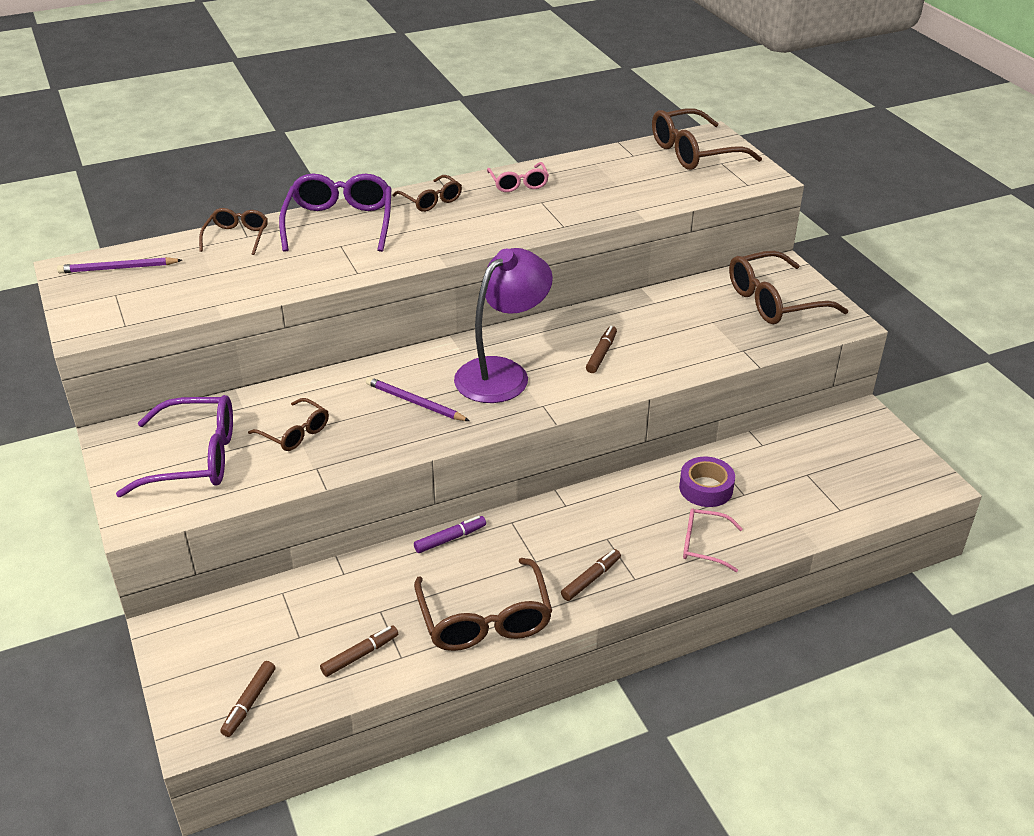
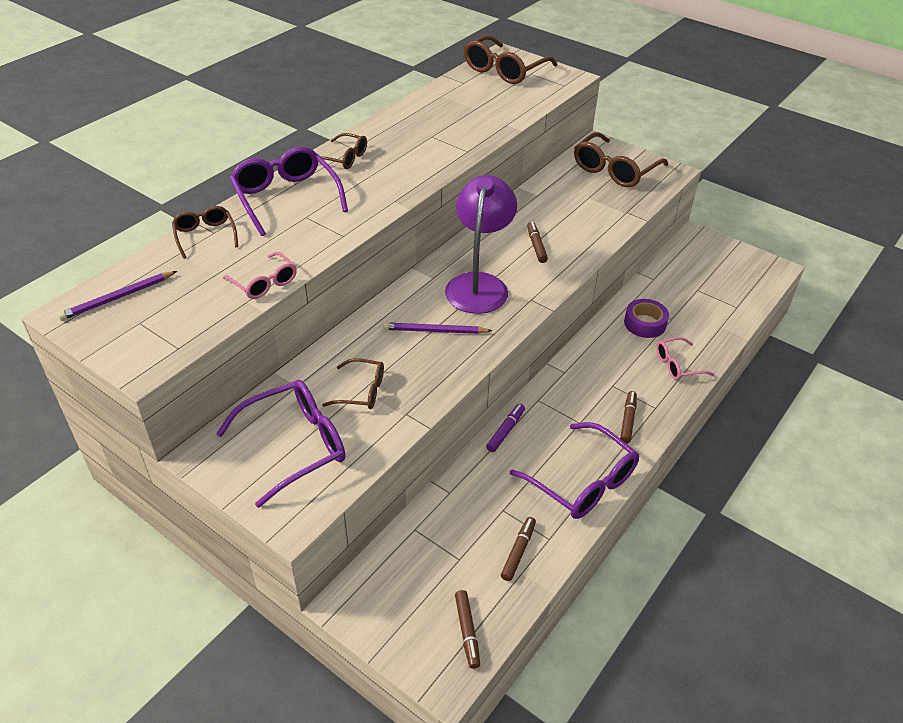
camera: 30 degrees left, 5 degrees up
brown glasses [414,558,552,651] -> purple glasses [510,422,639,519]
pink glasses [487,162,549,192] -> pink glasses moved to [222,252,297,299]

